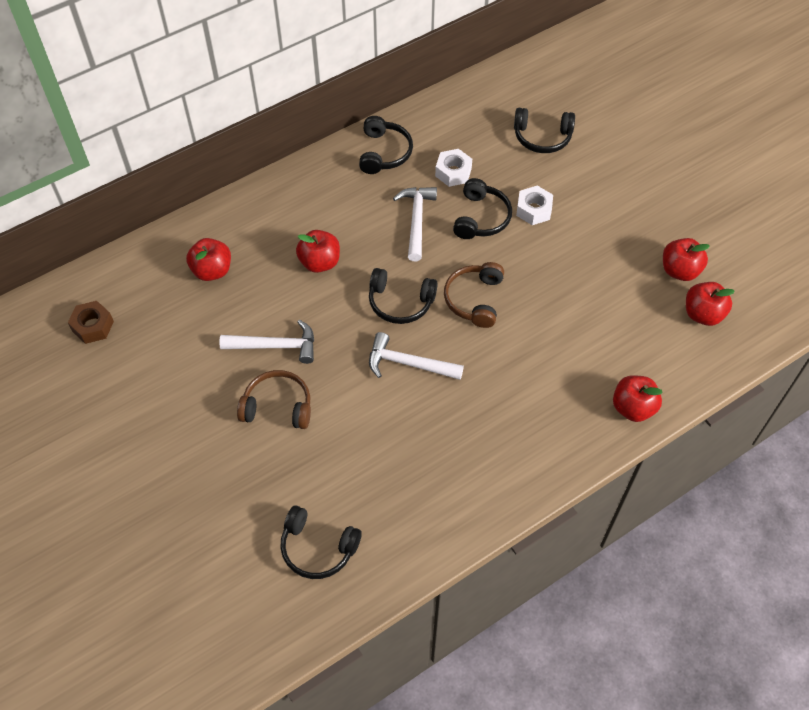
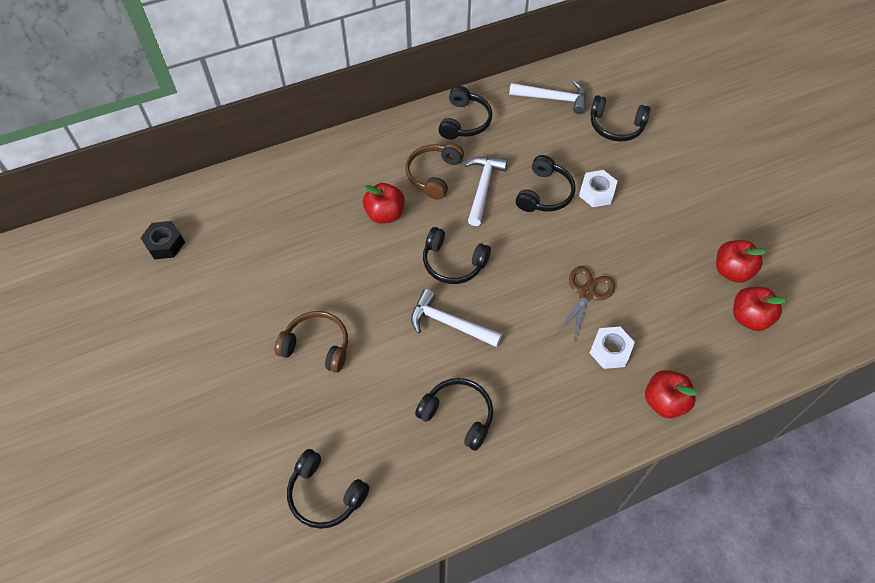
camera: 10 degrees right, 0 degrees up
brown nut [68,301,114,344] -> black nut [141,221,185,259]
red apple [186,238,231,281] -> none
white hammer [219,320,314,364] -> white hammer moved to [509,81,586,114]
white nut [435,149,472,187] -> white nut moved to [590,327,635,369]
brown headphones [444,262,504,328] -> brown headphones moved to [406,143,464,200]
none -> black headphones [415,378,493,451]
none -> brown scissors [556,267,615,343]

